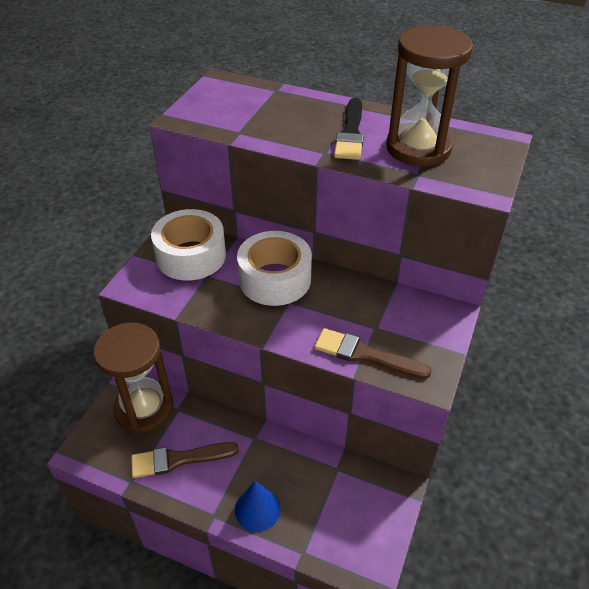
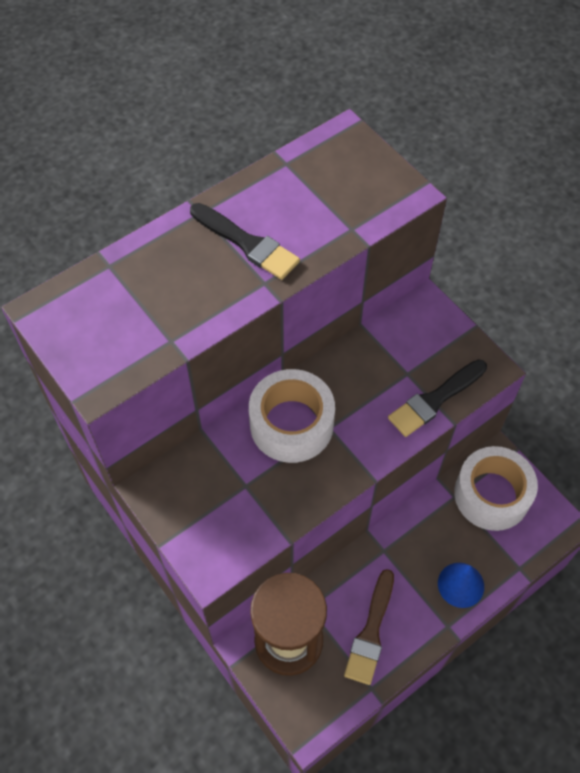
camera: 60 degrees left, 15 degrees up
white tape [151,209,226,281] -> white tape moved to [454,446,538,531]
brown brush [314,328,432,379] -> black brush [388,359,487,437]
brown hourglass [386,26,473,166] -> none

